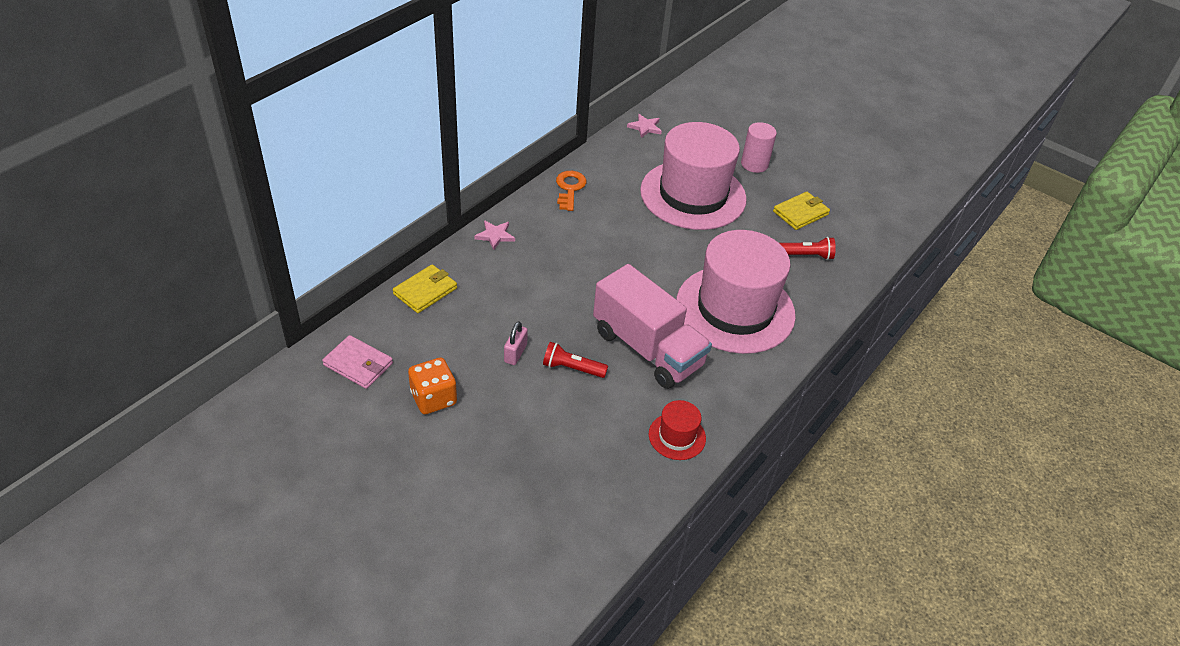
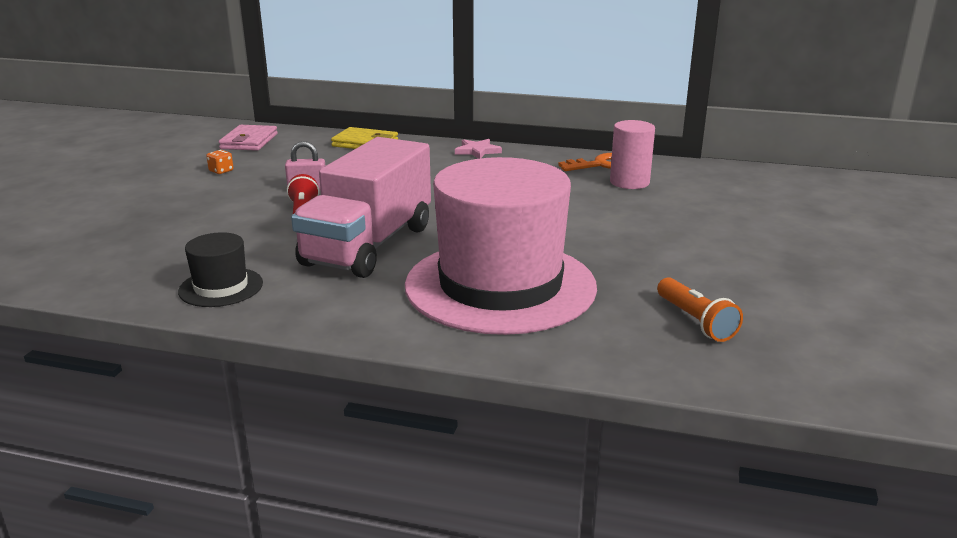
camera: 70 degrees right, 20 degrees down
orange dice [408,358,457,414] -> orange dice [206,150,234,174], size x0.47
pink star [627,114,662,138] -> none
pink hat [640,122,747,230] -> none
red hat [649,400,706,460] -> black hat [178,232,263,307]
pink cylinder [741,122,777,173] -> pink cylinder moved to [610,120,655,189]
yellow wallet [773,192,830,230] -> none
red flashlight [780,237,836,260] -> orange flashlight [657,277,743,342]

